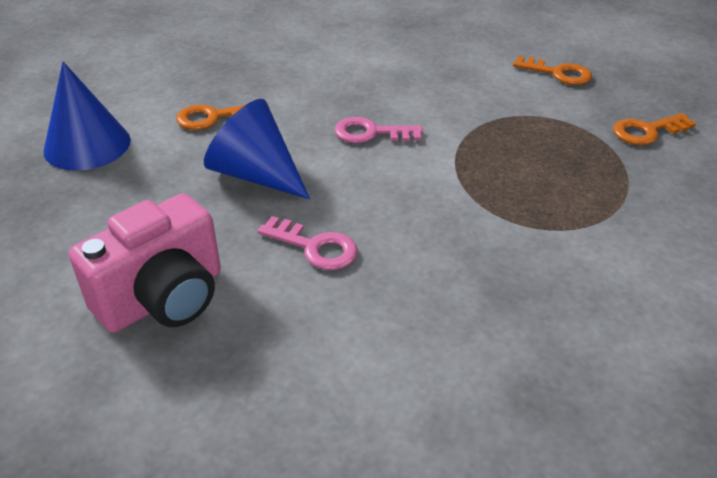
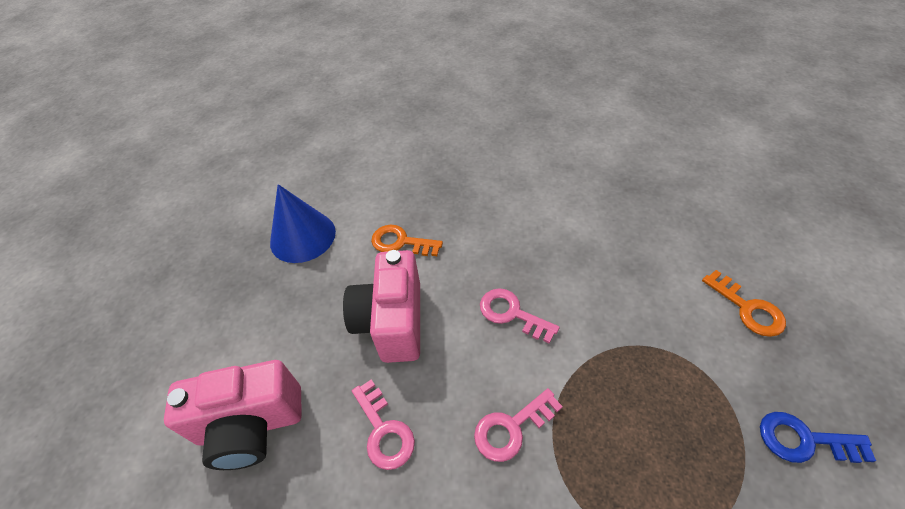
camera: 35 degrees right, 10 degrees up
blue cone [204,99,310,199] -> pink camera [343,250,420,363]
orange key [613,113,696,145] -> blue key [760,412,876,463]
none -> pink key [474,388,563,462]

